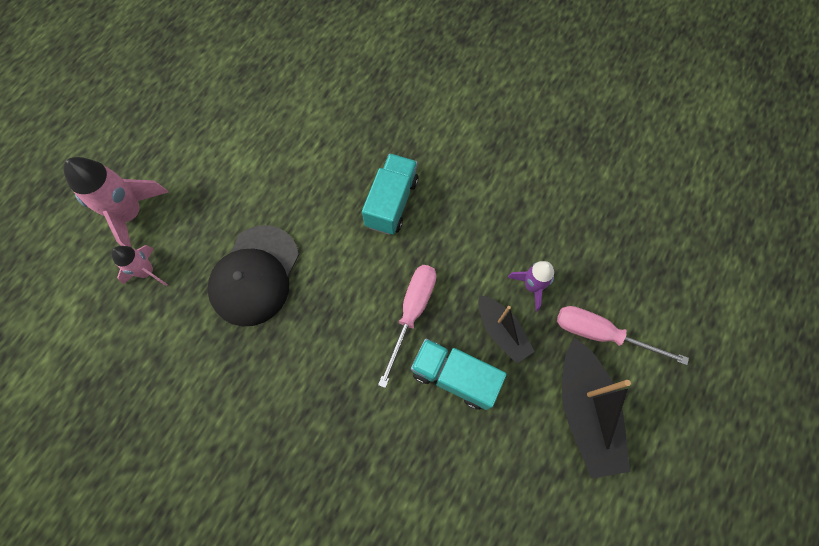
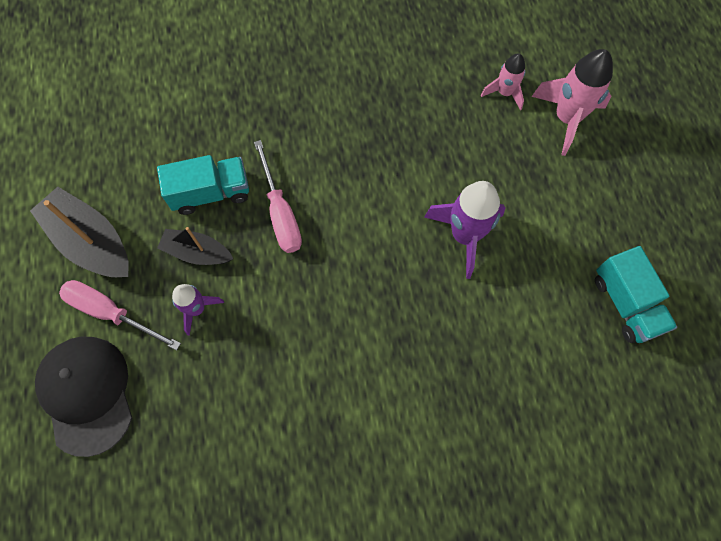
camera: 140 degrees right, 0 degrees up
black cap [208,225,299,326] -> black cap moved to [35,336,132,457]
turquoise truck [362,153,419,235] -> turquoise truck moved to [595,246,677,343]
pink screwdriver [557,306,689,365] -> pink screwdriver turned 135 degrees counterclockwise [59,280,181,350]
none -> purple rocket [424,181,506,279]

